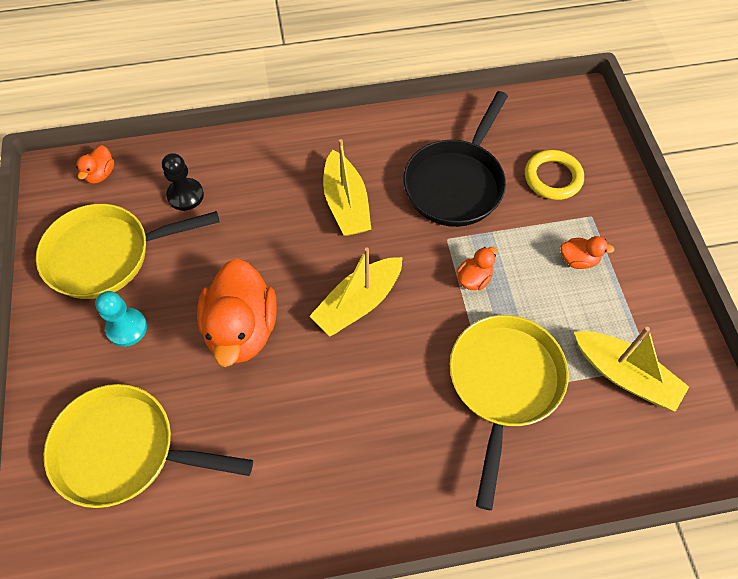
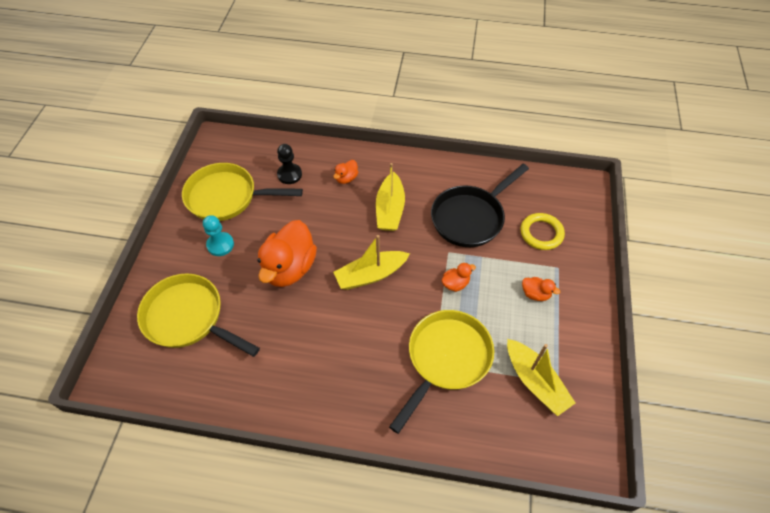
camera: 20 degrees right, 5 degrees down
orange duck [76,145,114,184] -> orange duck moved to [333,160,358,184]

